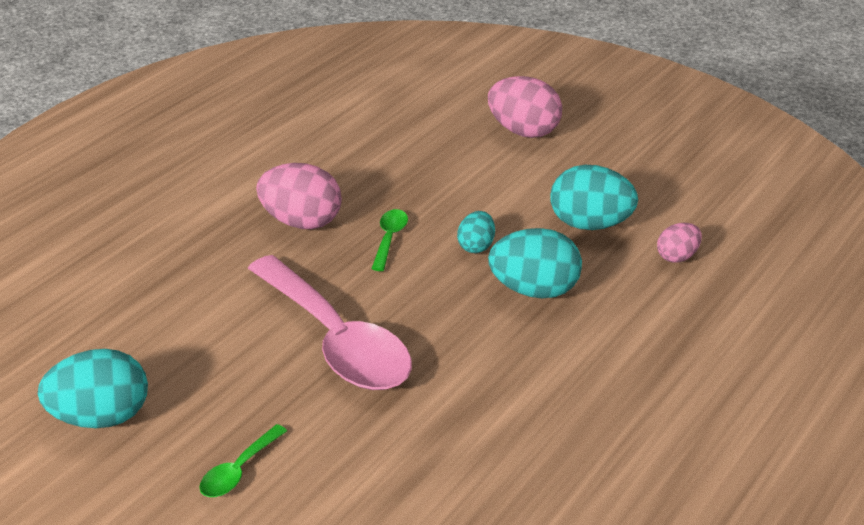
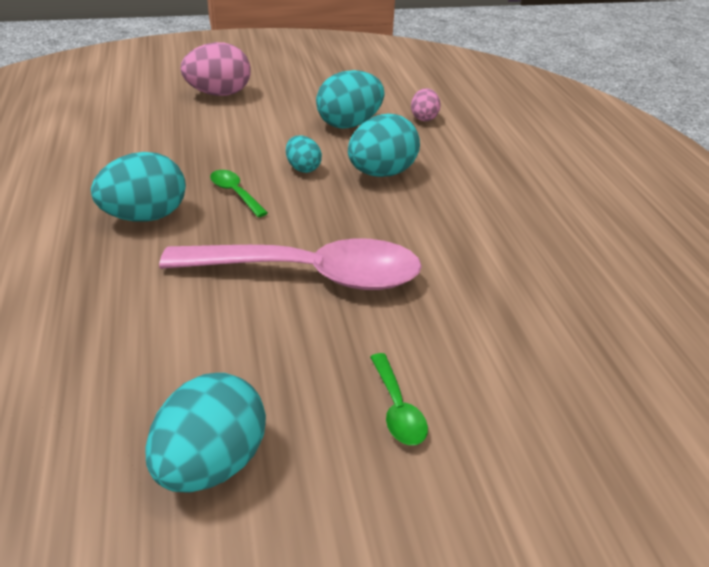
camera: 50 degrees left, 0 degrees up
pink egg [256,163,342,229] -> turquoise egg [91,152,186,222]

